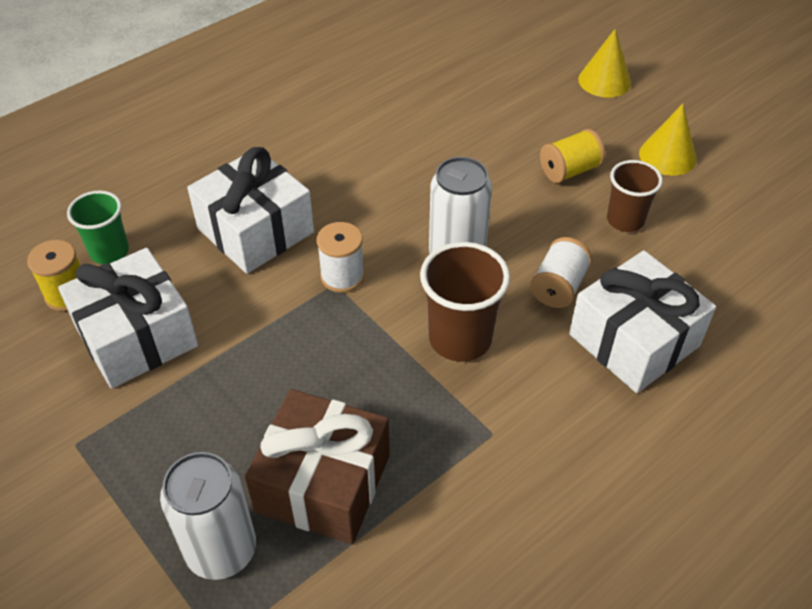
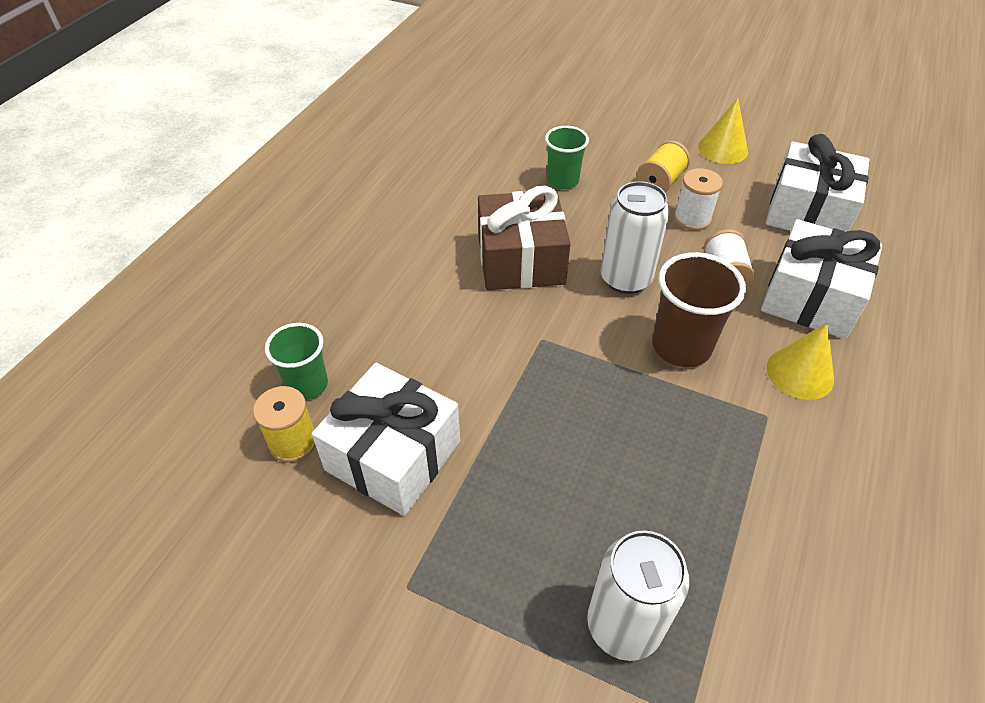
camera: 25 degrees left, 0 degrees up
white gift [187,147,314,274] -> white gift moved to [766,134,870,232]
brown gift [245,389,390,544] -> brown gift moved to [478,186,571,290]
white spool [317,222,364,293] -> white spool moved to [674,168,723,231]
yellow cone [578,29,631,98] -> yellow cone moved to [767,323,834,400]
brown cup [607,160,663,232] -> none
none -> green cup [545,126,589,189]

